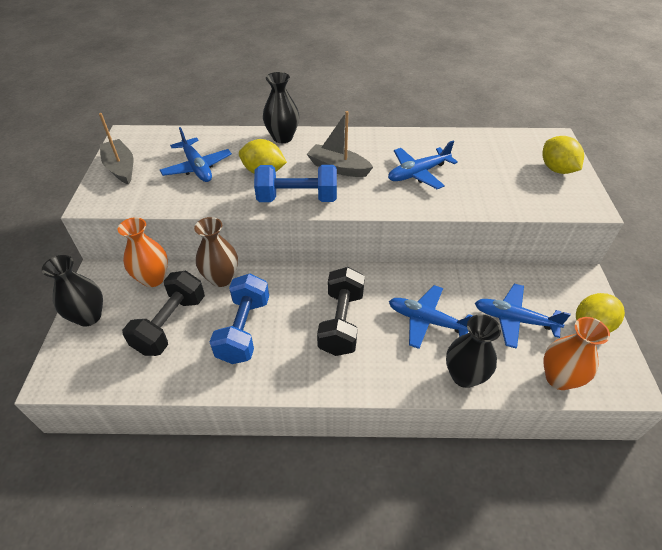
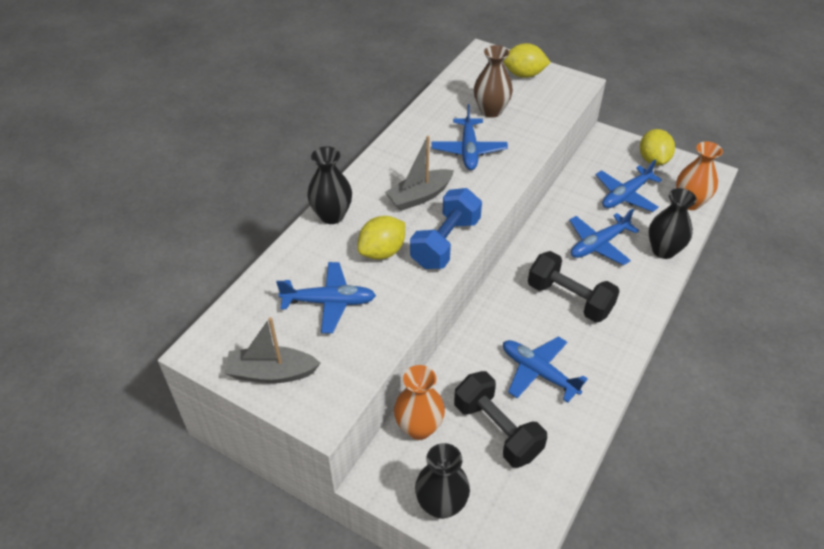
camera: 60 degrees left, 0 degrees up
brown vase [194,217,238,287] -> brown vase moved to [474,45,513,118]
blue dumbbell [210,274,269,364] -> blue plane [503,336,588,403]

